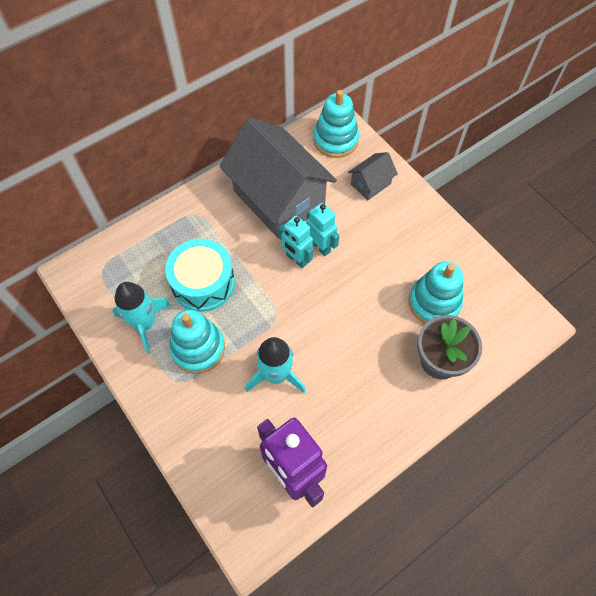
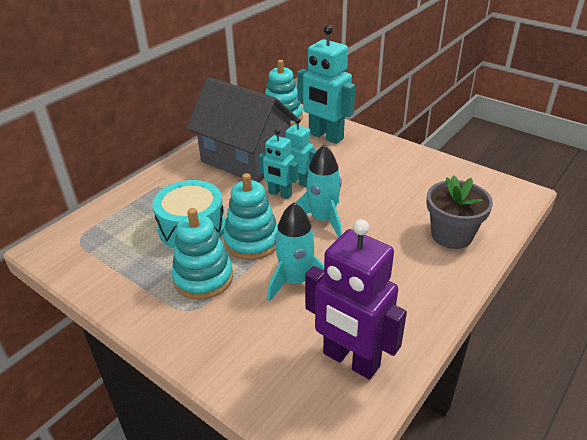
camera: 15 degrees left, 25 degrees down
turquoise rocket [112,282,171,354] -> turquoise rocket moved to [296,145,342,237]
grey house [348,152,398,200] -> turquoise robot [297,25,355,144]
turquoise stacking toy [409,261,463,323] -> turquoise stacking toy moved to [223,173,278,260]

